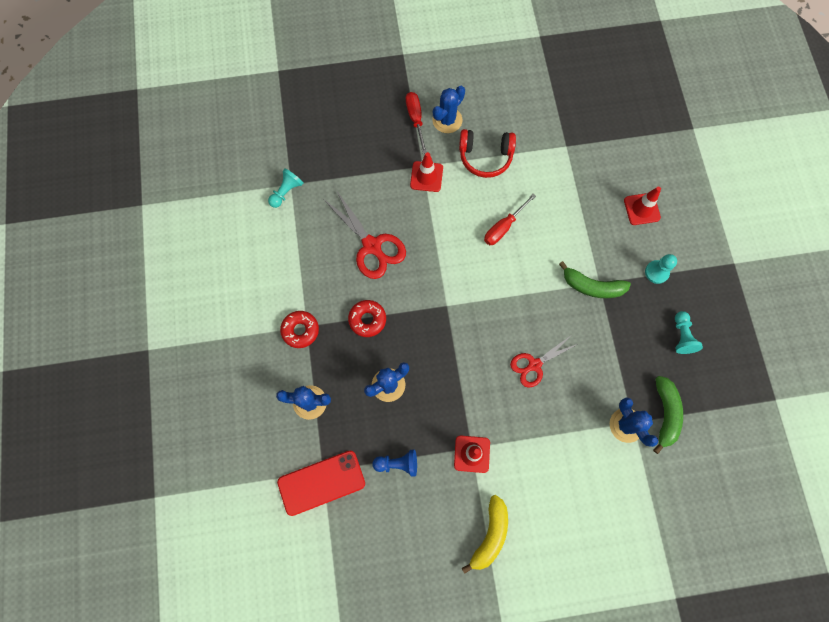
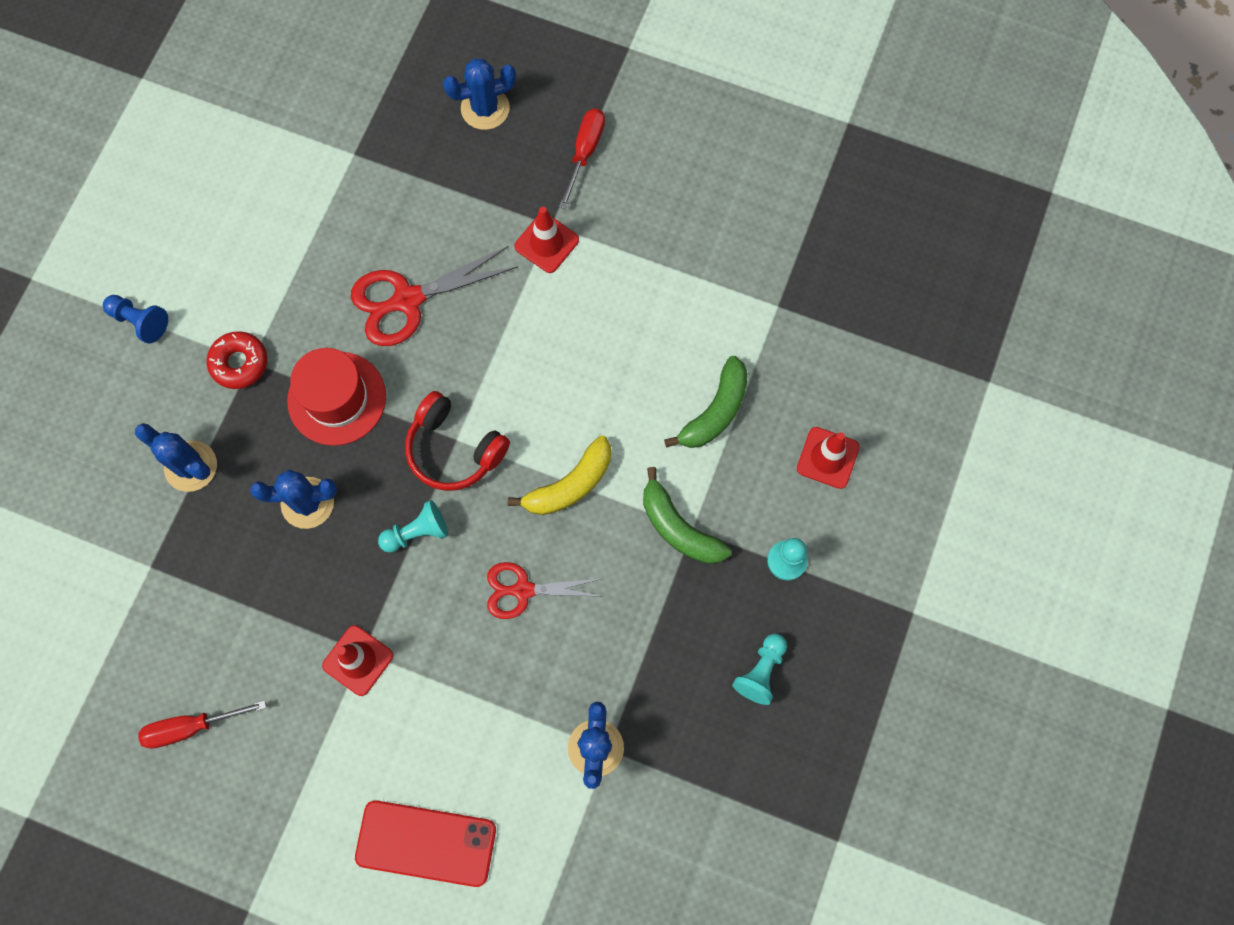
camera: 30 degrees right, 0 degrees up
turquoise pawn [268,168,303,208] -> turquoise pawn moved to [378,500,448,553]
red phone [277,451,365,516] -> red phone moved to [355,800,496,887]
red scissors [323,190,406,279] -> red scissors turned 75 degrees clockwise [351,246,518,346]
red donut [348,300,386,337] -> red hat [287,348,386,446]
blue pawn [372,450,417,477] -> blue pawn moved to [103,295,168,343]
blue cactus [432,86,465,133] -> blue cactus moved to [443,59,516,130]
red headphones [459,129,516,178] -> red headphones moved to [405,391,510,491]
yellow banana [462,495,508,574] -> yellow banana moved to [508,436,611,515]
red screwdriver [484,194,536,245] -> red screwdriver moved to [138,700,266,749]
green banana [653,376,683,454] -> green banana moved to [664,356,748,448]

